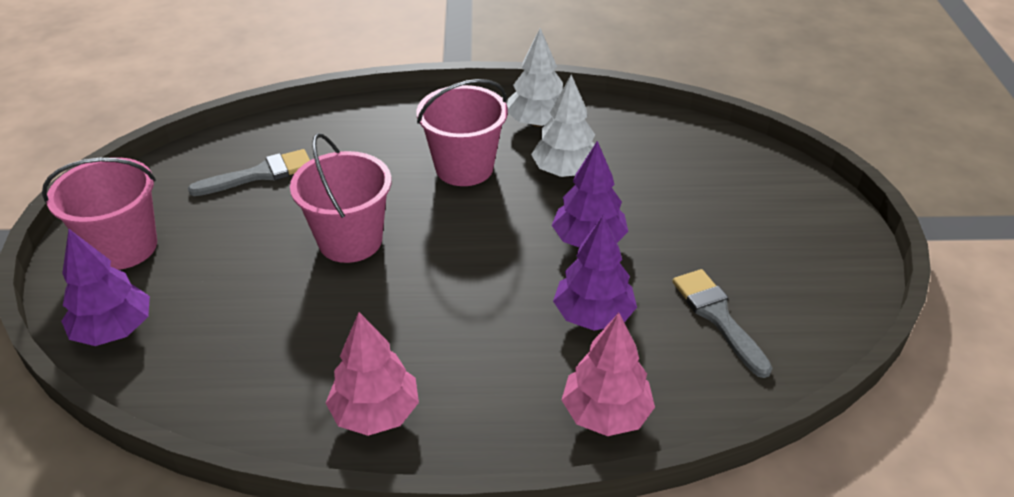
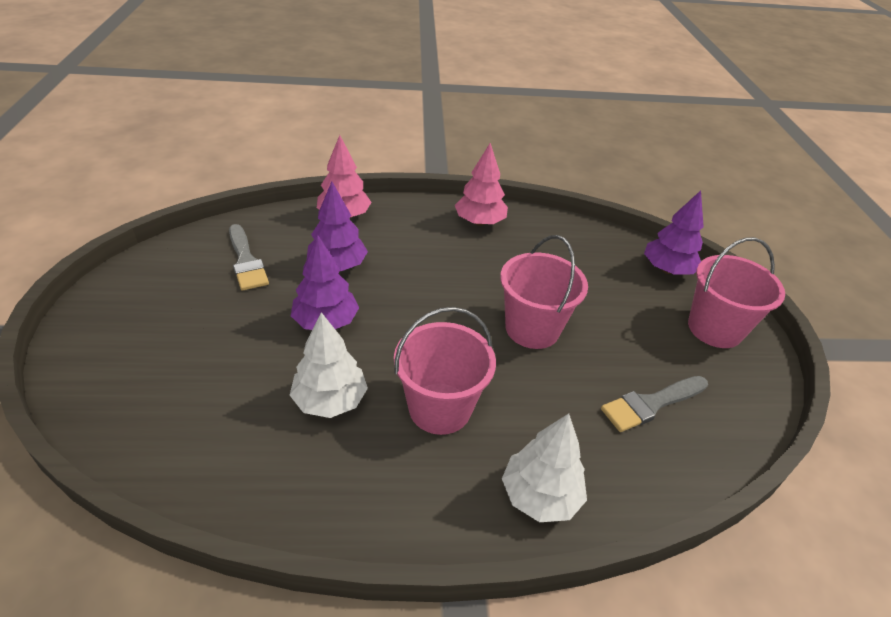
camera: 175 degrees right, 0 degrees up
white tree [507,28,563,127] -> white tree moved to [502,413,587,522]

